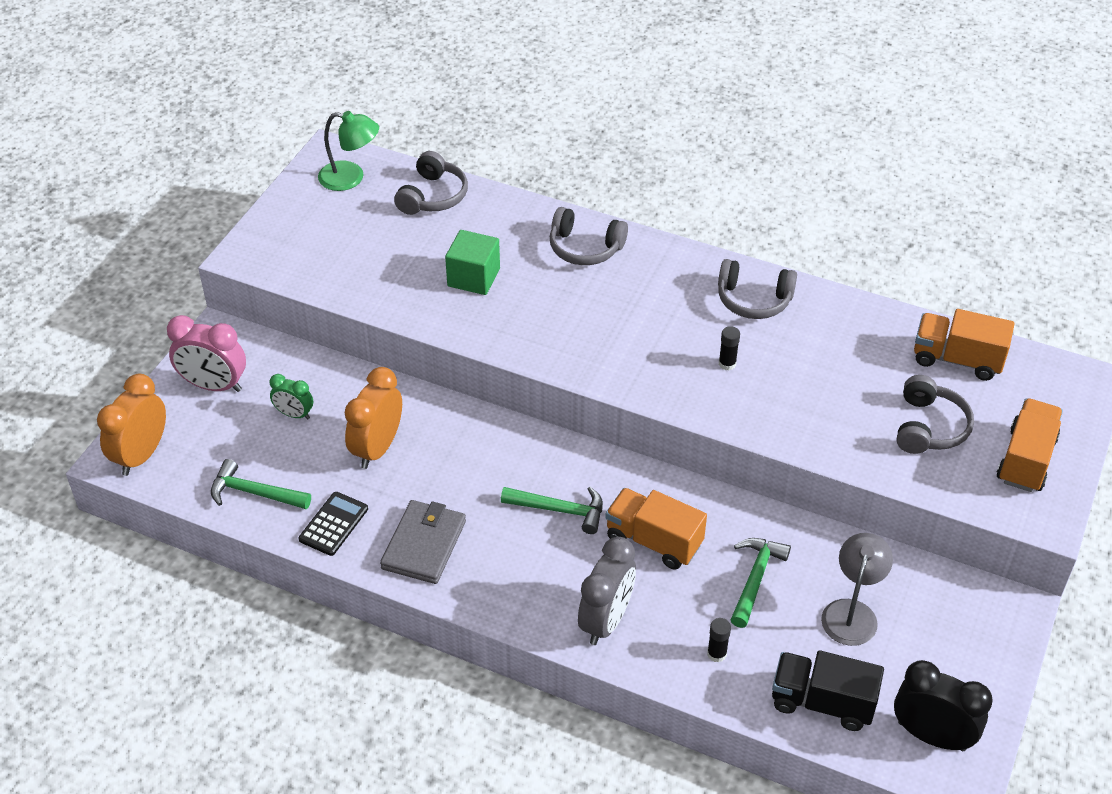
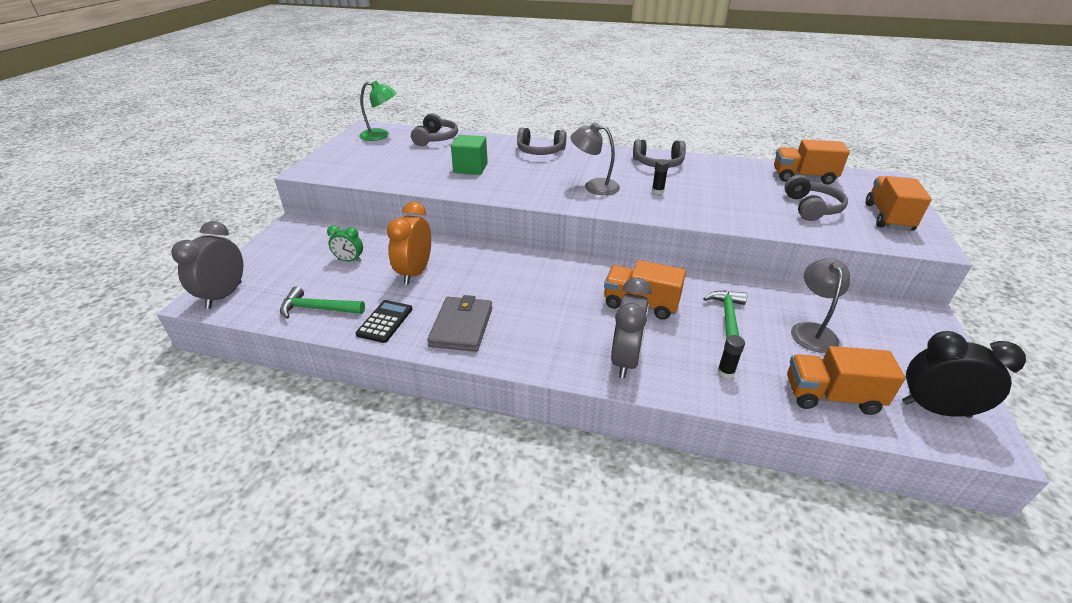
camera: 10 degrees left, 10 degrees down
orange clock [97,374,166,476] -> grey clock [171,221,243,309]
pink clock [167,315,246,392] -> none
green hammer [501,486,603,534] -> none
black truck [772,650,884,731] -> orange truck [787,346,905,415]
none -> grey lamp [571,122,620,195]

